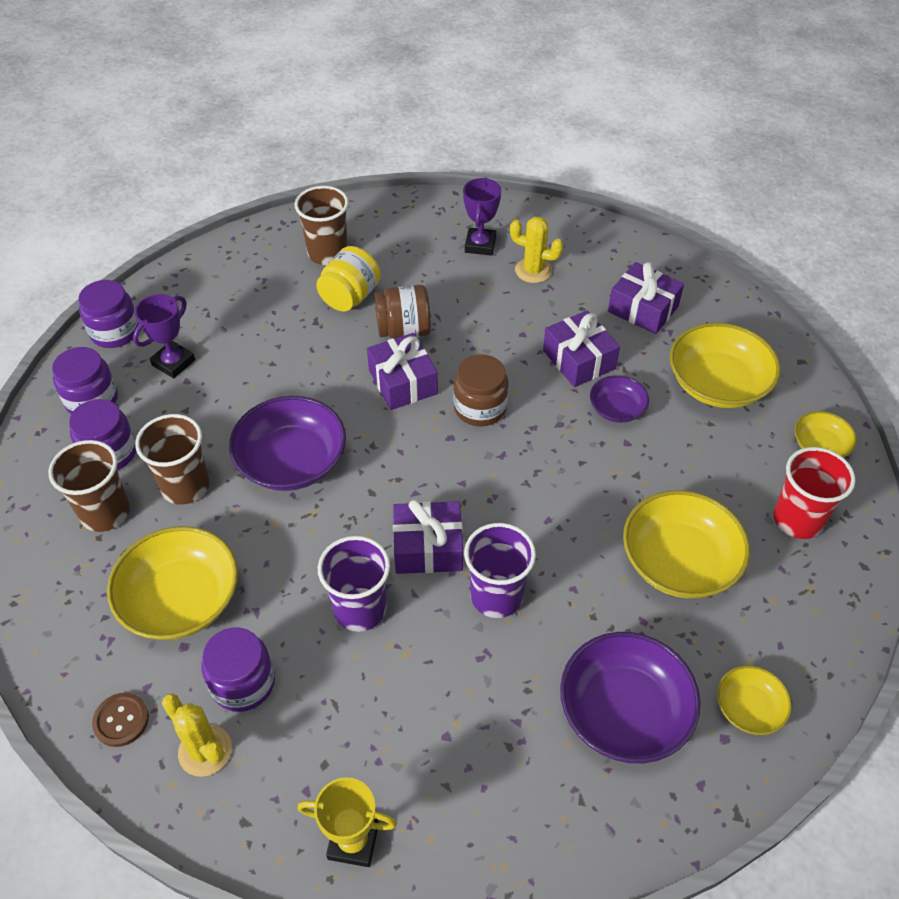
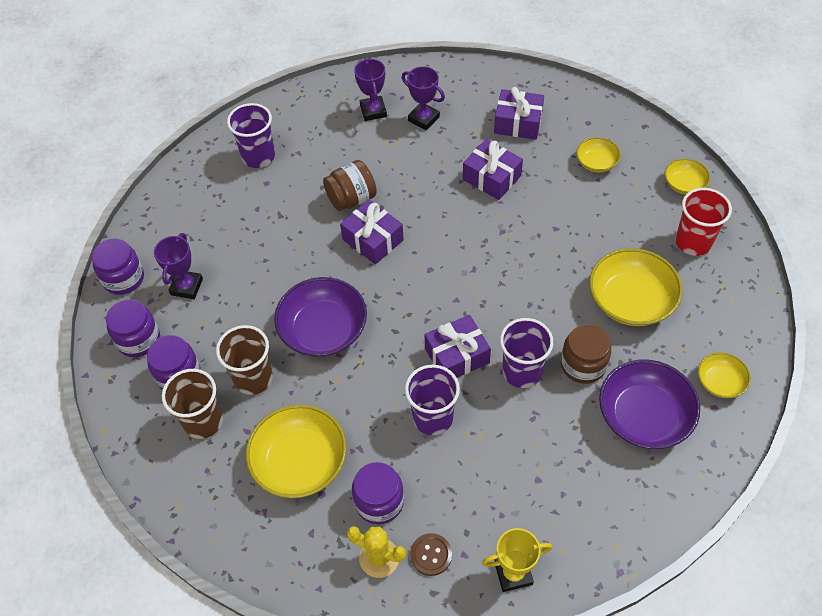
camera: 20 degrees left, 5 degrees up
brown button [92,693,149,747] -> brown button moved to [410,533,452,576]
brown cup [295,186,349,265] -> purple cup [227,103,275,168]
yellow jar [316,246,381,311] -> none
brown jar [453,354,509,426] -> brown jar moved to [561,324,611,384]
yellow cactus [510,217,563,283] -> purple trophy [402,66,445,130]
purple bowl [590,375,649,423] -> none
yellow bowl [670,323,781,408] -> yellow bowl [576,137,621,173], size x0.54

